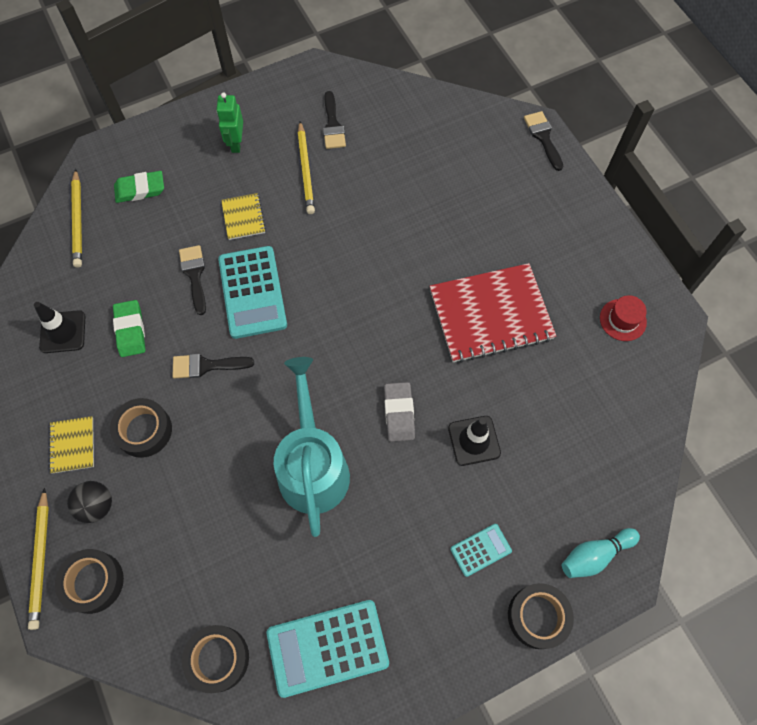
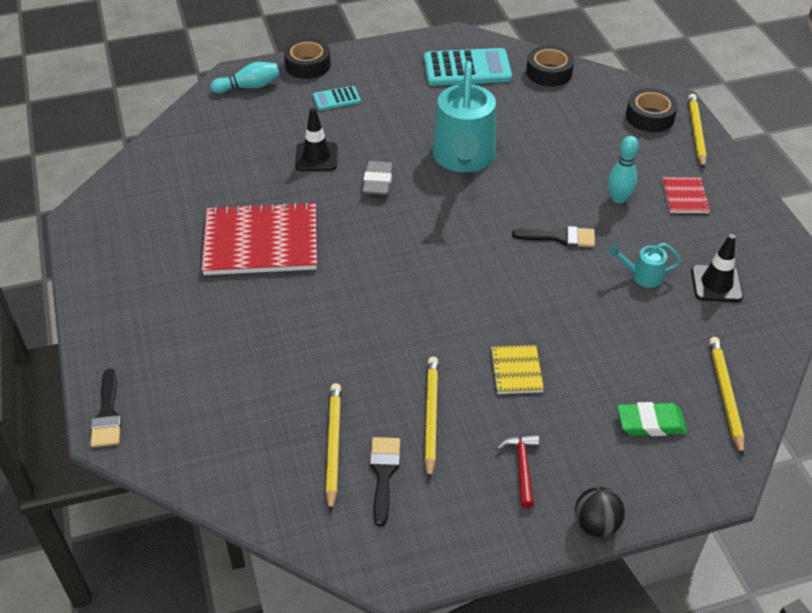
camera: 170 degrees left, 20 degrees down
yellow notebook [49,416,94,474] -> red notebook [663,177,711,213]
black ball [67,481,112,523] -> black ball moved to [575,487,625,537]
black tape [110,398,172,458] -> turquoise bowling pin [608,136,639,203]
green eraser [113,300,145,357] -> turquoise watering can [609,243,681,288]
black brush [179,245,206,315] -> none
green robot [216,92,243,153] -> red hammer [497,434,539,508]
turquoise calculator [218,246,287,339] -> none
red hat [600,295,647,341] -> none
none -> yellow pencil [326,383,341,513]

